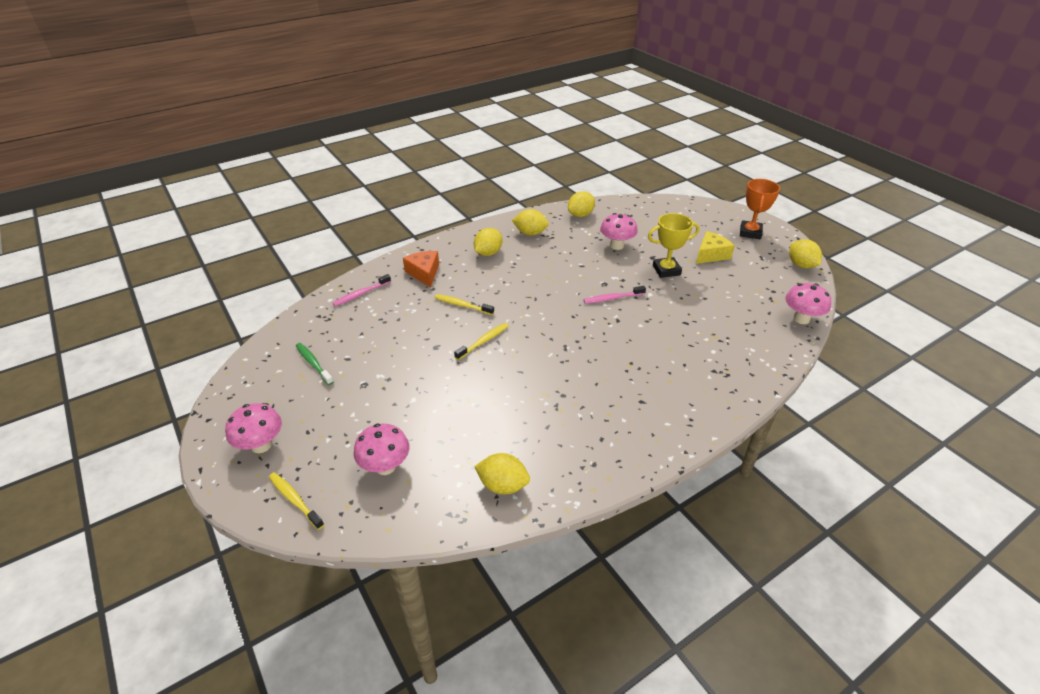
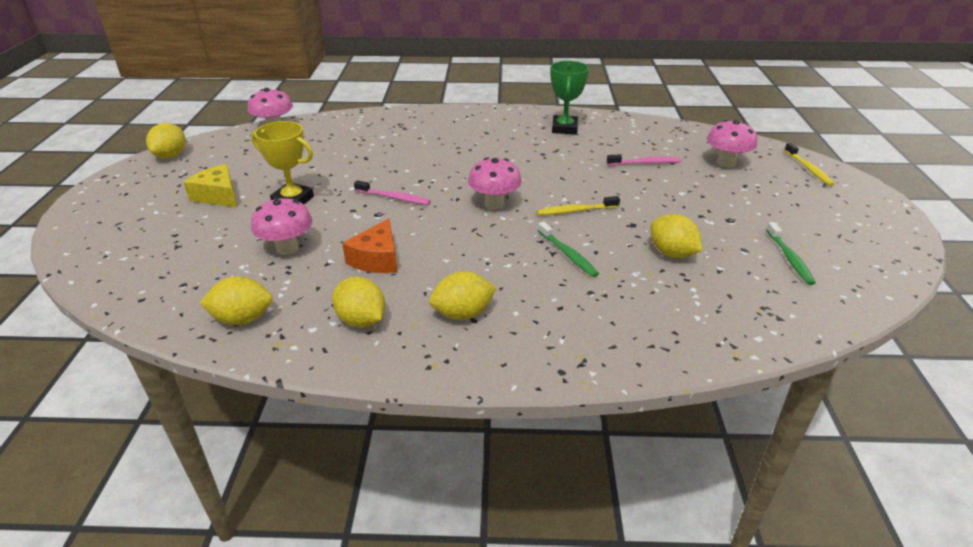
camera: 145 degrees left, 5 degrees down
pink mushroom [225,403,282,453] -> pink mushroom moved to [468,157,522,210]
pink toothbrush [332,274,391,306] -> pink toothbrush moved to [607,155,681,165]
orange cheese [403,251,439,288] -> orange cheese moved to [342,218,397,273]
yellow toothbrush [434,294,494,315] -> green toothbrush [538,221,599,277]
yellow lemon [474,453,530,495] -> yellow lemon moved to [651,214,702,258]
yellow cheese [696,231,735,264] -> yellow cheese turned 45 degrees clockwise [184,164,237,207]
orange trophy [740,179,780,239] -> none
none -> green trophy [550,61,589,134]

